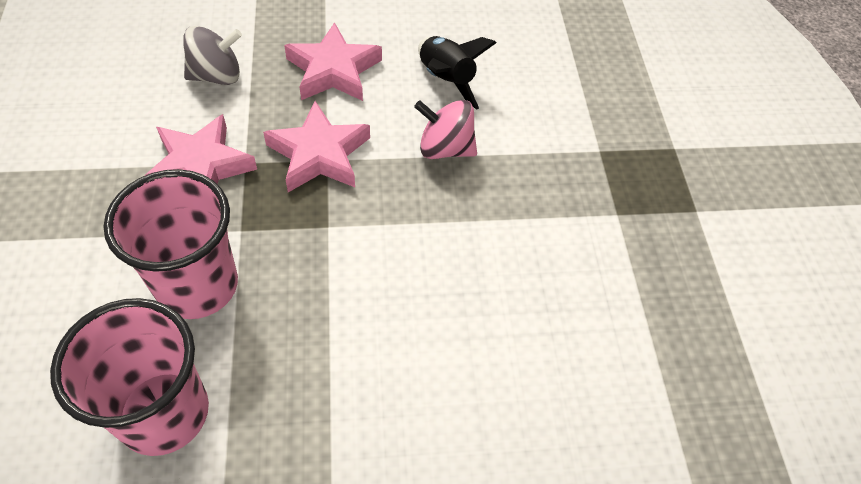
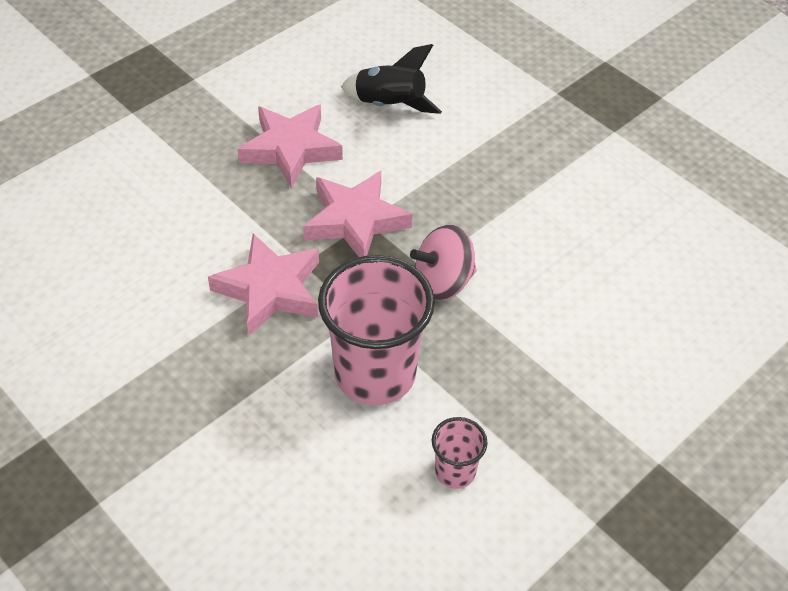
camera: 35 degrees left, 5 degrees down
pink cup [50,298,209,456] -> pink cup [432,417,488,489], size x0.47
grey spinning top [183,26,242,85] -> none
pink spinning top [414,100,477,159] -> pink spinning top moved to [410,225,477,300]

